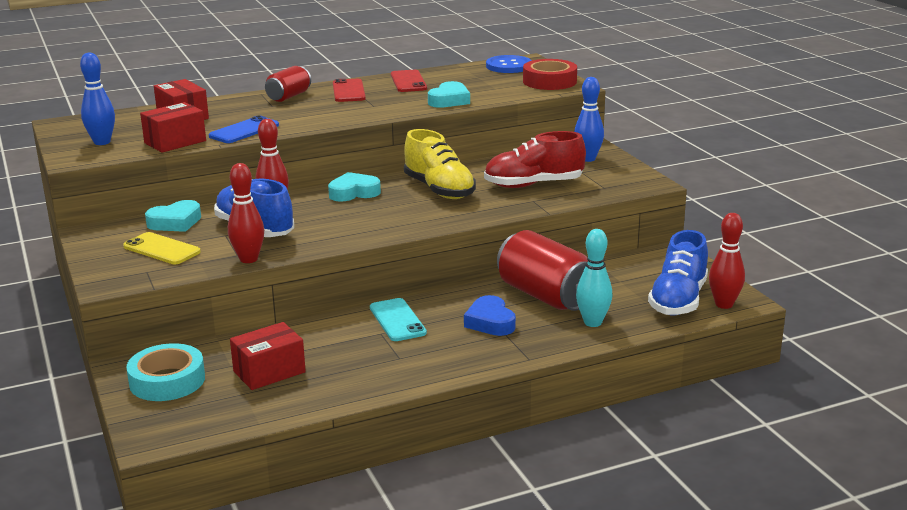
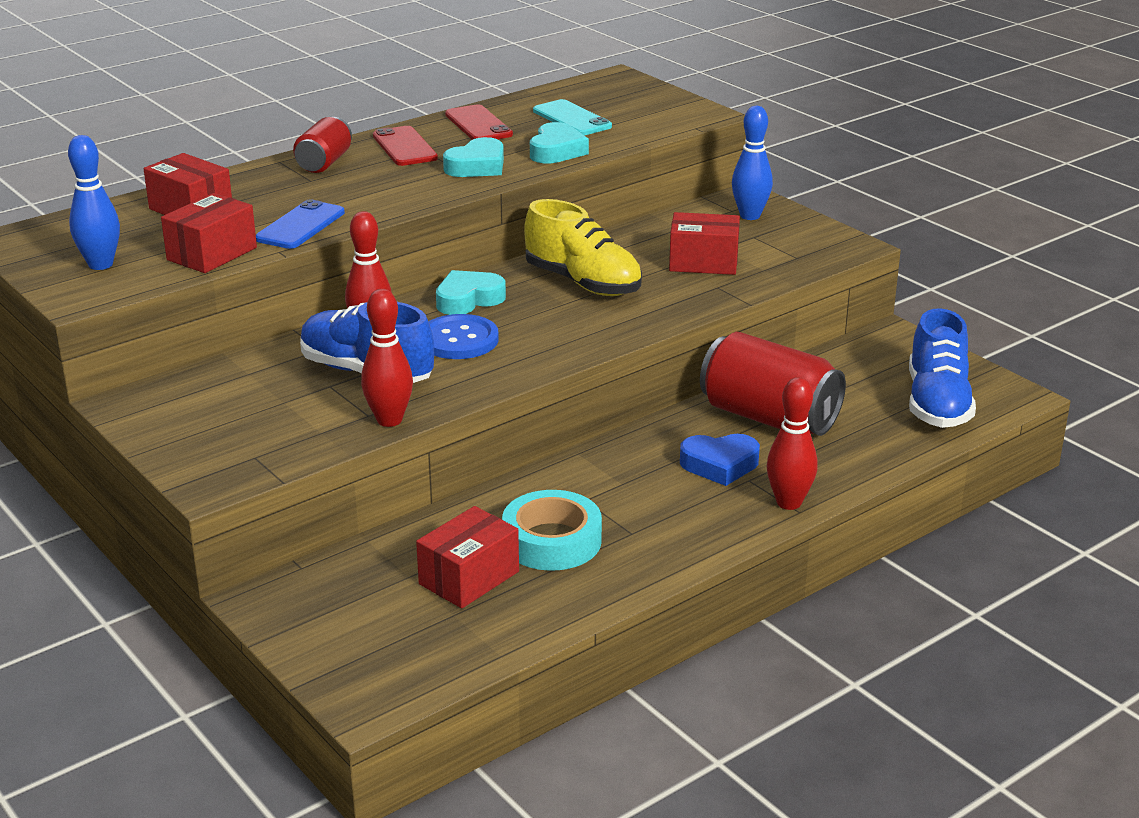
camera: 15 degrees left, 5 degrees up
yellow phone [123,232,201,264] -> none
turquoise tape [126,343,205,401] -> turquoise tape moved to [502,490,602,571]
turquoise heart [145,200,201,232] -> turquoise heart moved to [443,137,504,177]
turquoise phone [370,298,427,341] -> turquoise phone moved to [533,99,612,135]
blue heart [464,295,516,336] -> blue heart turned 60 degrees counterclockwise [680,434,760,486]
red shoe [484,131,586,188] -> red box [669,212,740,275]
blue button [486,55,532,73] -> blue button moved to [428,314,499,359]
red tape [523,59,577,90] -> none
turquoise bowling pin [576,229,612,327] -> none
red bowling pin [709,213,745,309] -> red bowling pin moved to [767,377,817,510]

